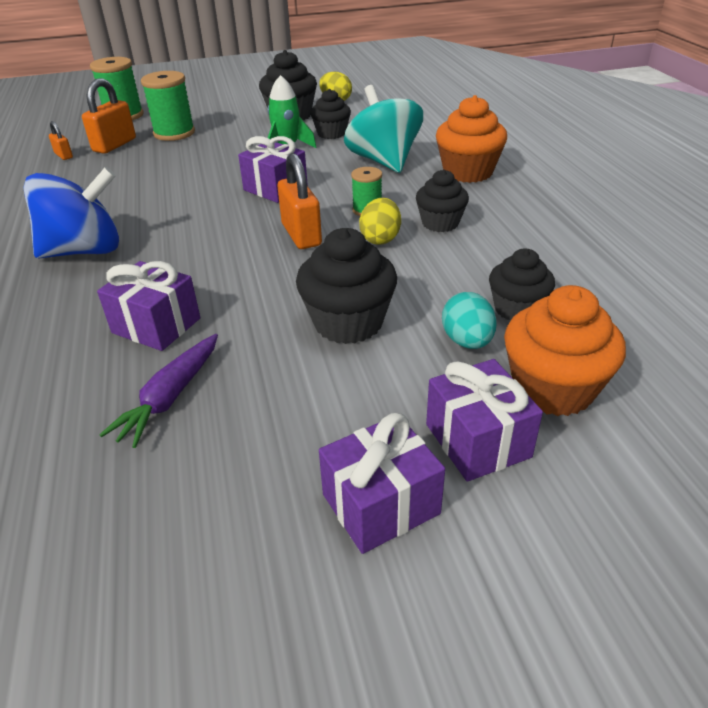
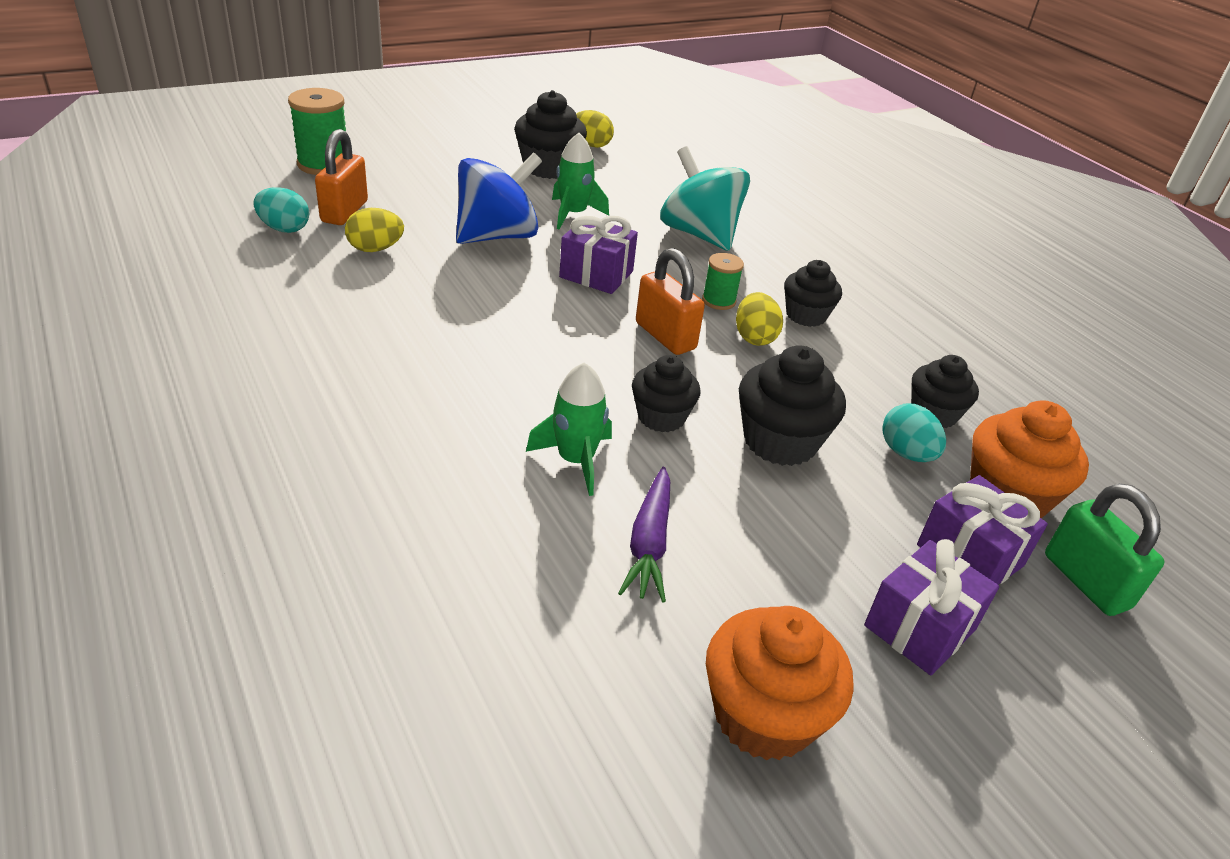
camera: 20 degrees left, 0 degrees up
blue spinning top [23,167,119,258] -> blue spinning top moved to [456,152,542,244]
orange padlock [49,121,73,160] -> turquoise egg [253,187,309,233]
purple gift [97,261,200,351] -> green rocket [526,363,612,496]
green spool [141,71,195,141] -> none
black cupcake [311,89,351,139] -> black cupcake moved to [632,355,701,432]
orange cupcake [436,95,507,183] -> orange cupcake moved to [706,606,854,761]
none -> yellow egg [345,208,404,252]
none -> green padlock [1045,483,1165,616]

